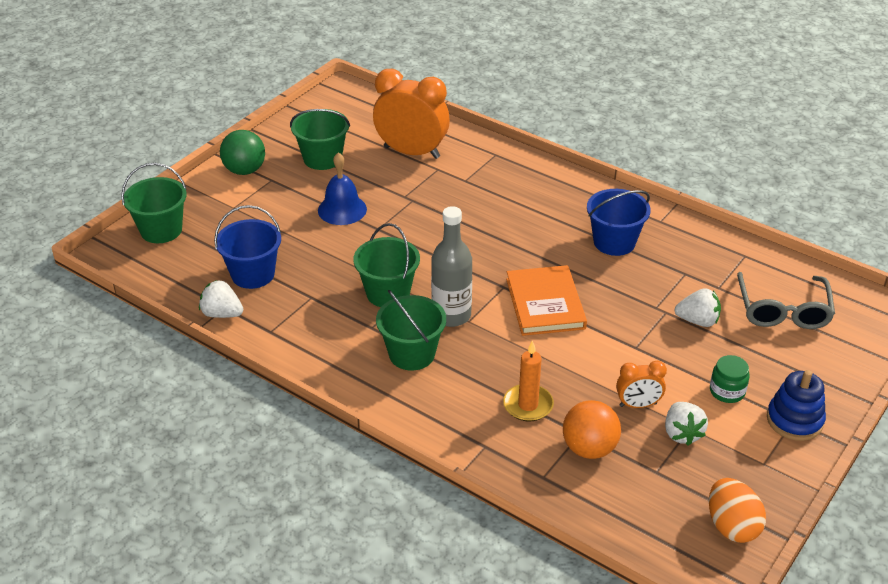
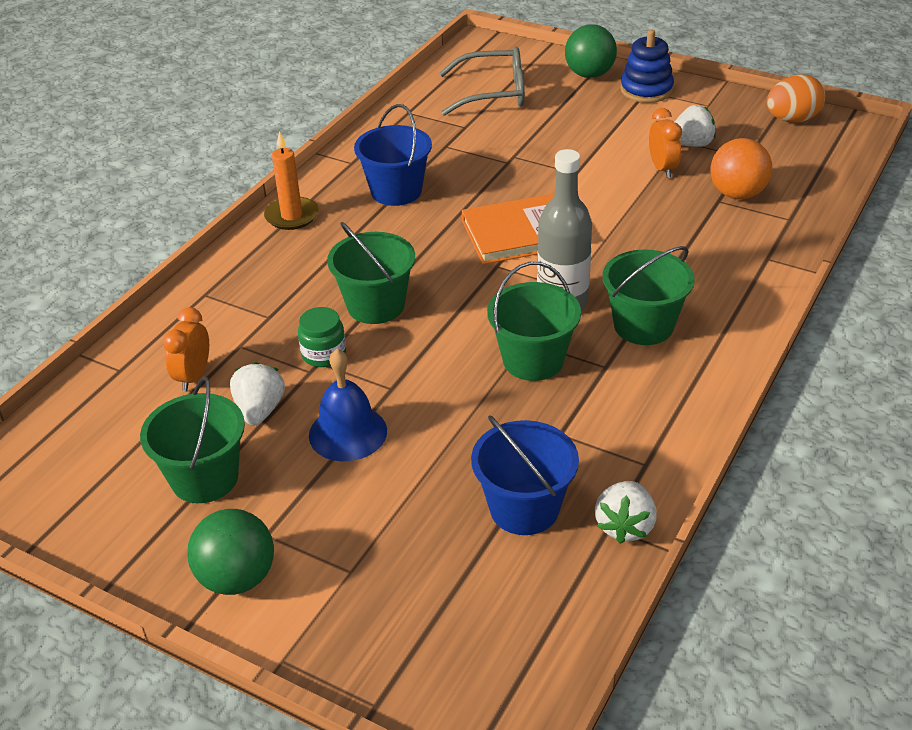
camera: 95 degrees left, 0 degrees up
green bucket [121,163,187,243] -> green bucket moved to [327,222,415,324]
orange clock [373,69,450,159] -> orange clock [163,307,209,391], size x0.50
orange candle [503,340,554,422] -> orange candle moved to [264,131,319,230]
white strawberry [674,288,721,327] -> white strawberry moved to [230,362,285,425]
green jar [710,355,750,403] -> green jar moved to [298,307,346,367]
none -> green ball [565,24,617,78]

